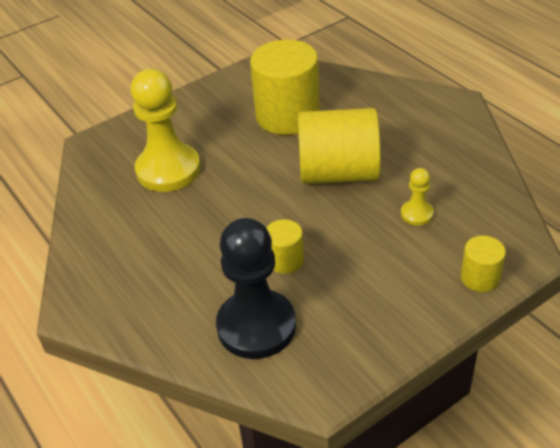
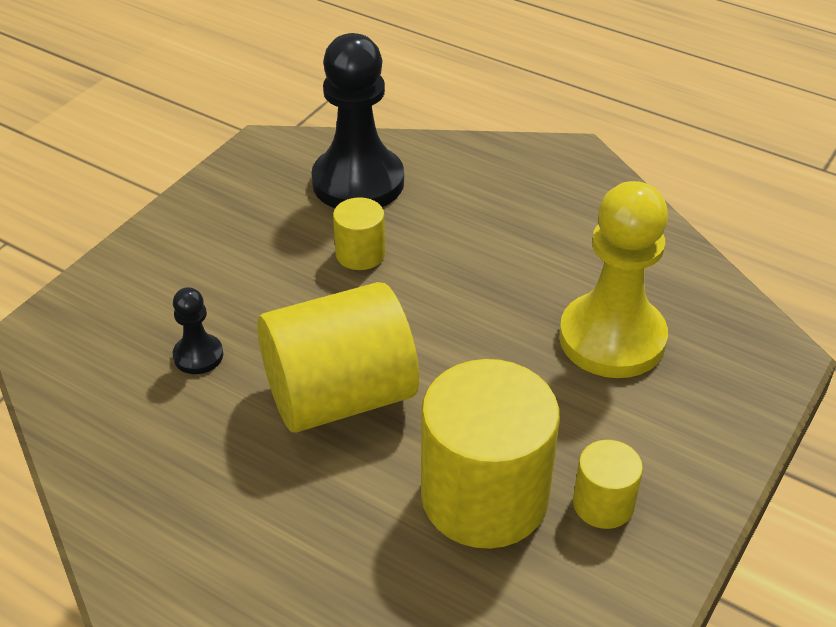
camera: 155 degrees right, 0 degrees up
yellow pawn [401,168,434,226] -> black pawn [173,287,223,374]
yellow cylinder [461,236,506,292] -> yellow cylinder moved to [573,440,643,529]

